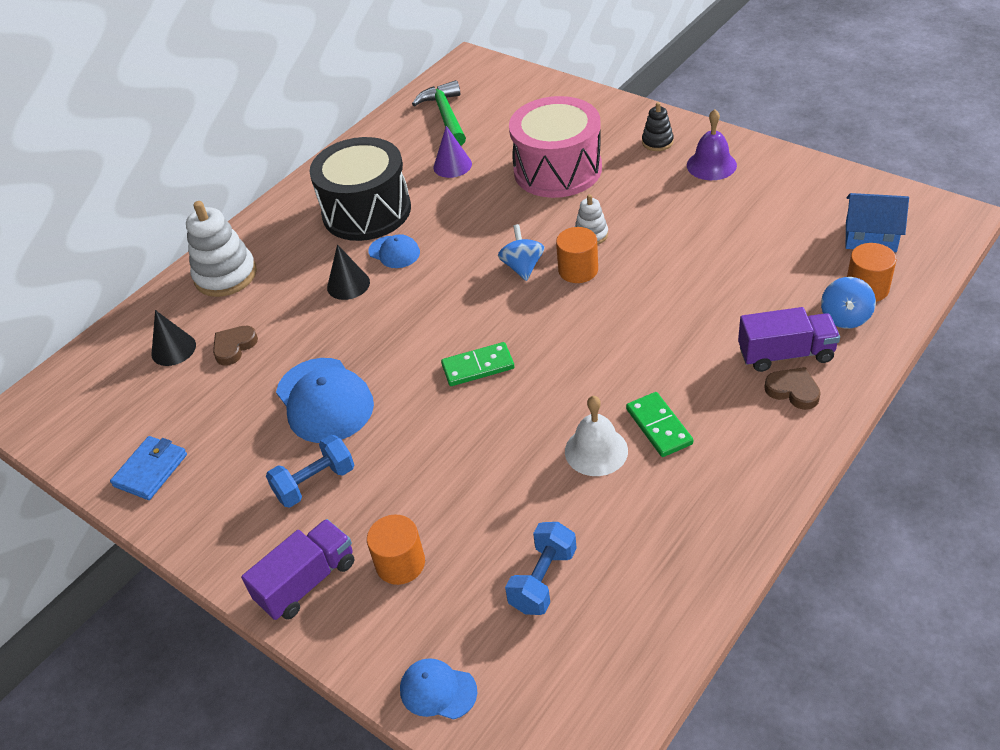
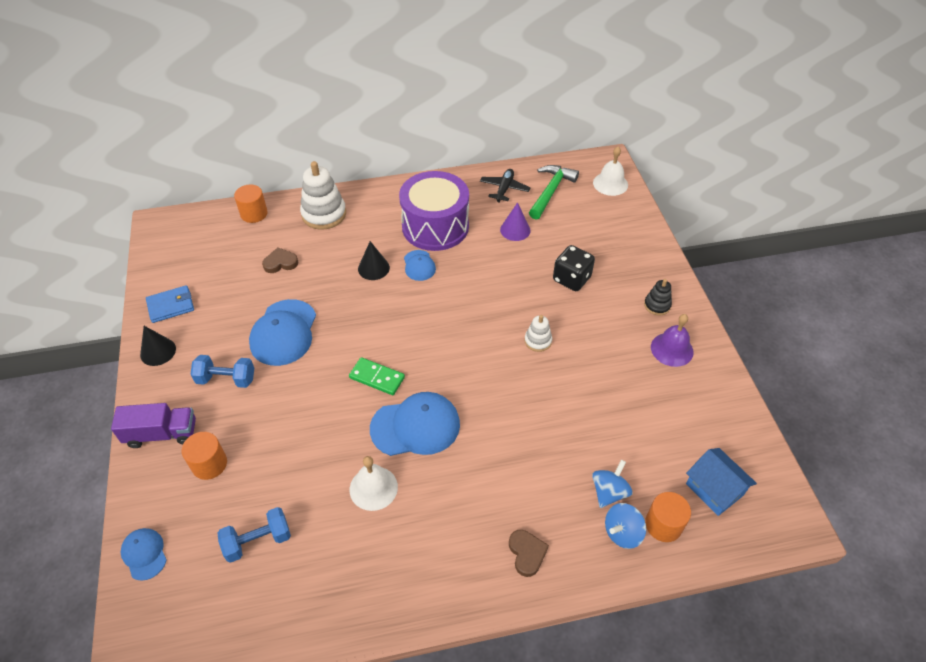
camera: 35 degrees right, 5 degrees up
black cone [151,310,196,366] -> black cone moved to [140,326,176,366]
black drum [309,137,411,241] -> purple drum [399,171,469,251]
blue spinning top [498,224,544,281] -> blue spinning top moved to [592,460,632,508]
pink drum [509,96,602,198] -> black dice [553,245,595,291]
orange cylinder [556,227,598,283] -> orange cylinder moved to [234,184,268,223]
green domino [626,392,693,457] -> none
purple truck [738,307,840,372] -> none
none -> blue cap [370,392,460,456]
none -> black plane [480,169,531,203]
none -> white bell [593,147,628,196]

